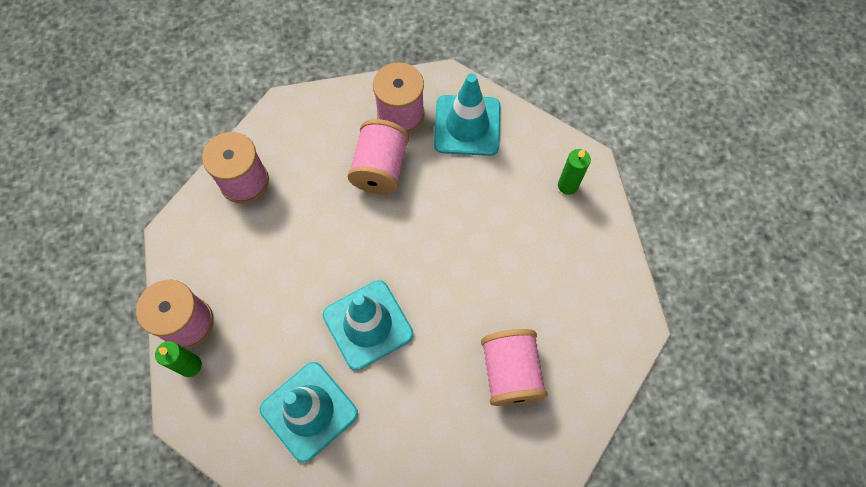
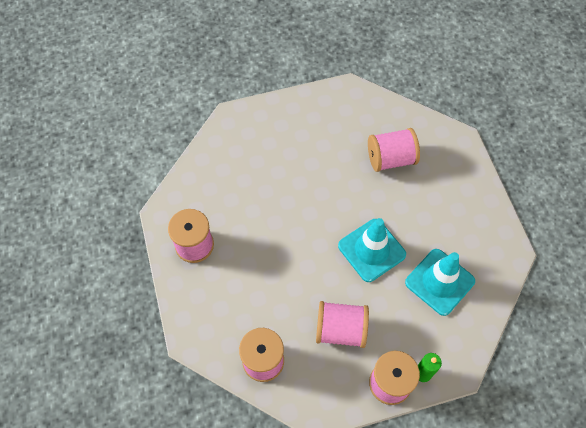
camera: 95 degrees left, 5 degrees down
pink spool [348,119,409,194] -> pink spool moved to [316,301,369,348]
turquoise traffic cone [434,73,500,156] -> none
green candle [558,149,591,195] -> none

